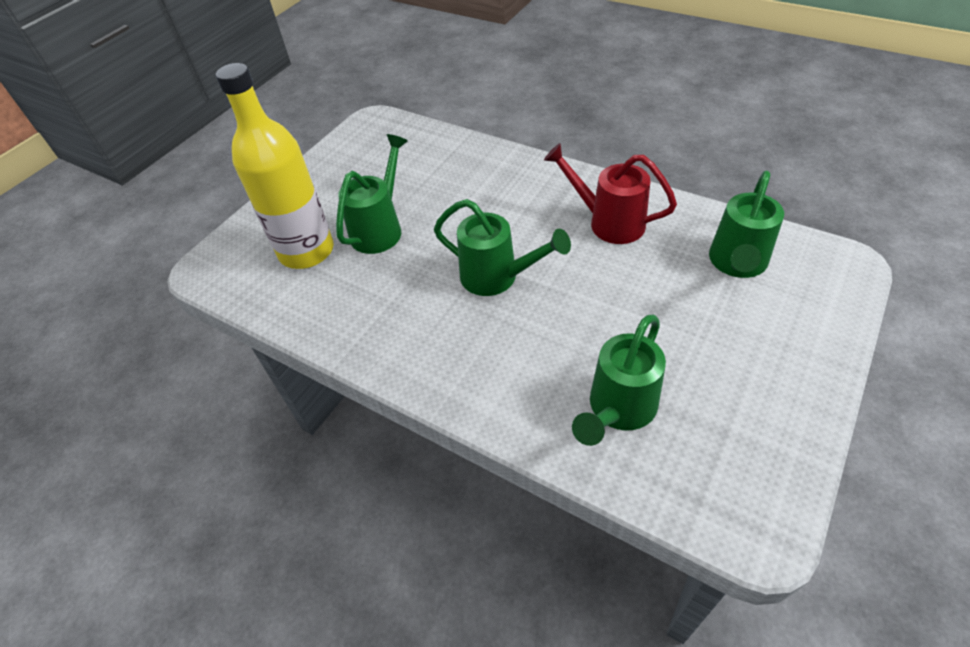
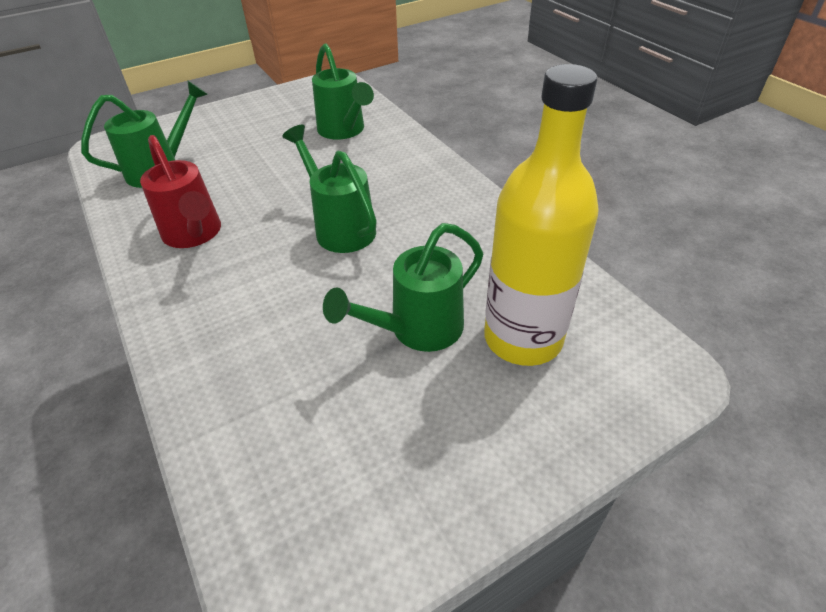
camera: 155 degrees left, 5 degrees down
green watering can [572,315,666,446] -> green watering can turned 90 degrees clockwise [312,43,374,139]

